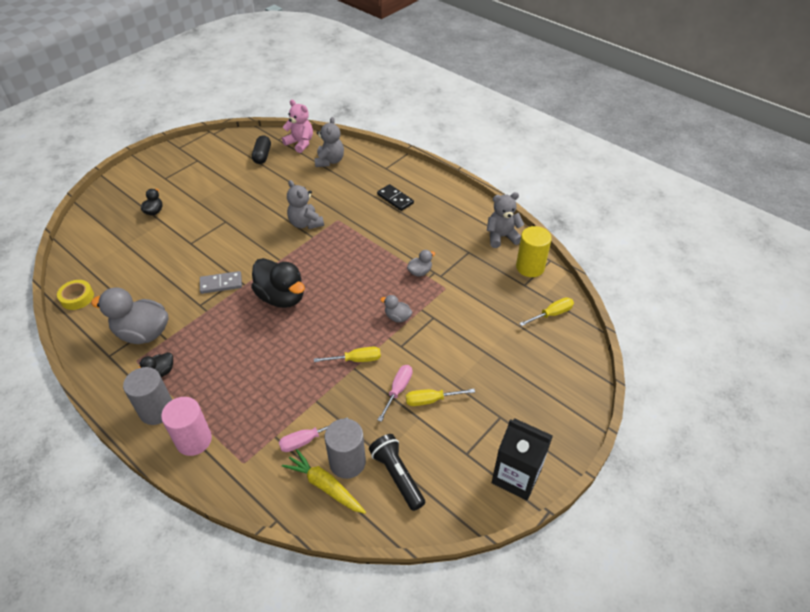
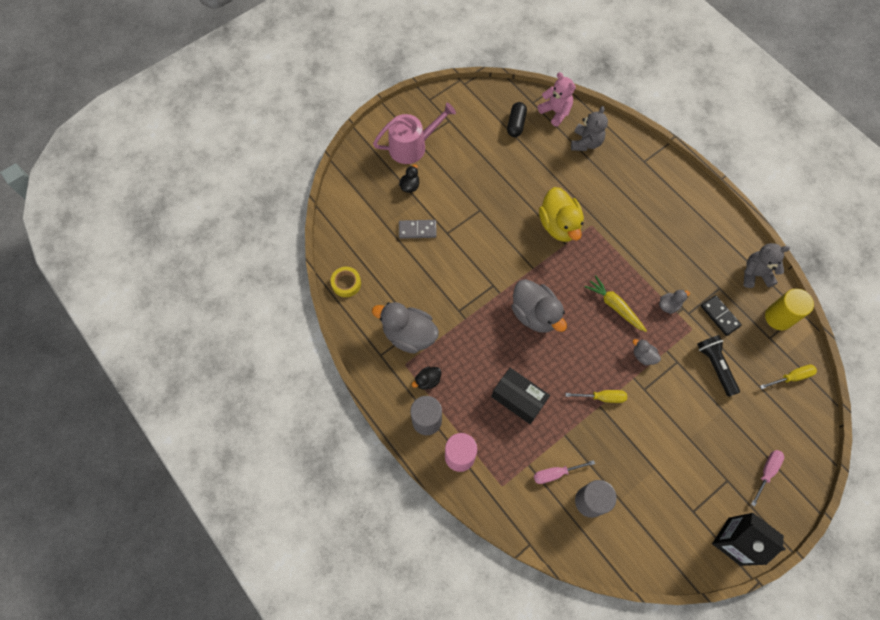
camera: 10 degrees right, 20 degrees up
grey domino [200,271,242,294] -> grey domino moved to [399,220,437,239]
black duck [251,258,305,308] -> grey duck [512,279,567,333]
yellow carrot [282,449,366,514] -> yellow carrot moved to [584,275,647,332]
grey teddy bear [287,180,324,229] -> yellow duck [539,187,584,242]
black flashlight [369,434,425,511] -> black flashlight moved to [697,335,740,397]
black domino [377,184,414,211] -> black domino moved to [701,295,742,336]
pink screwdriver [378,365,412,422] -> pink screwdriver moved to [751,450,784,507]
yellow screwdriver [406,389,475,406] -> none
none -> pink watering can [373,102,456,164]
none -> black box [492,368,550,424]

